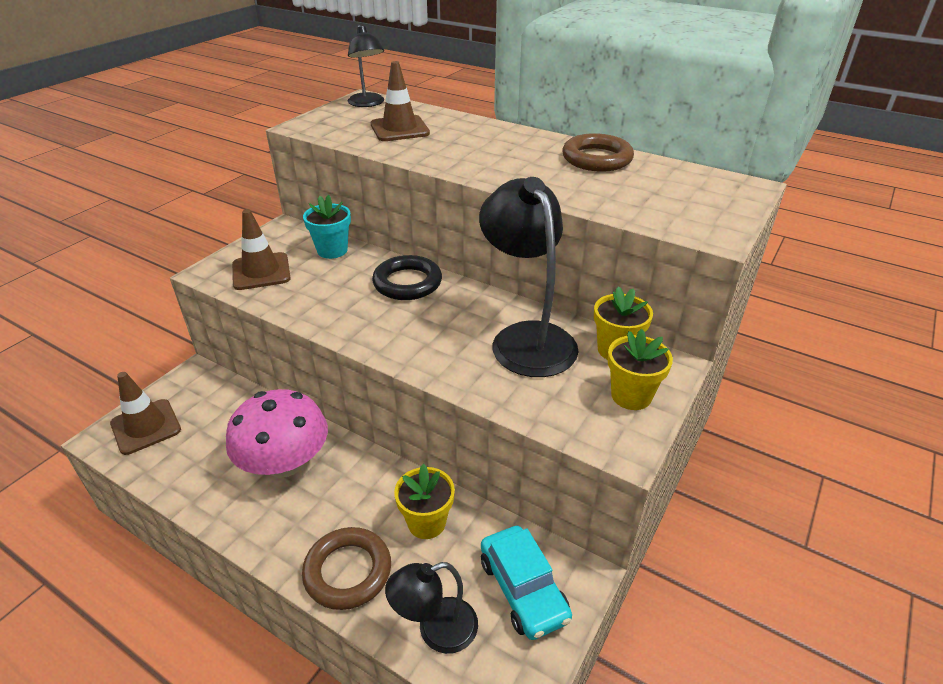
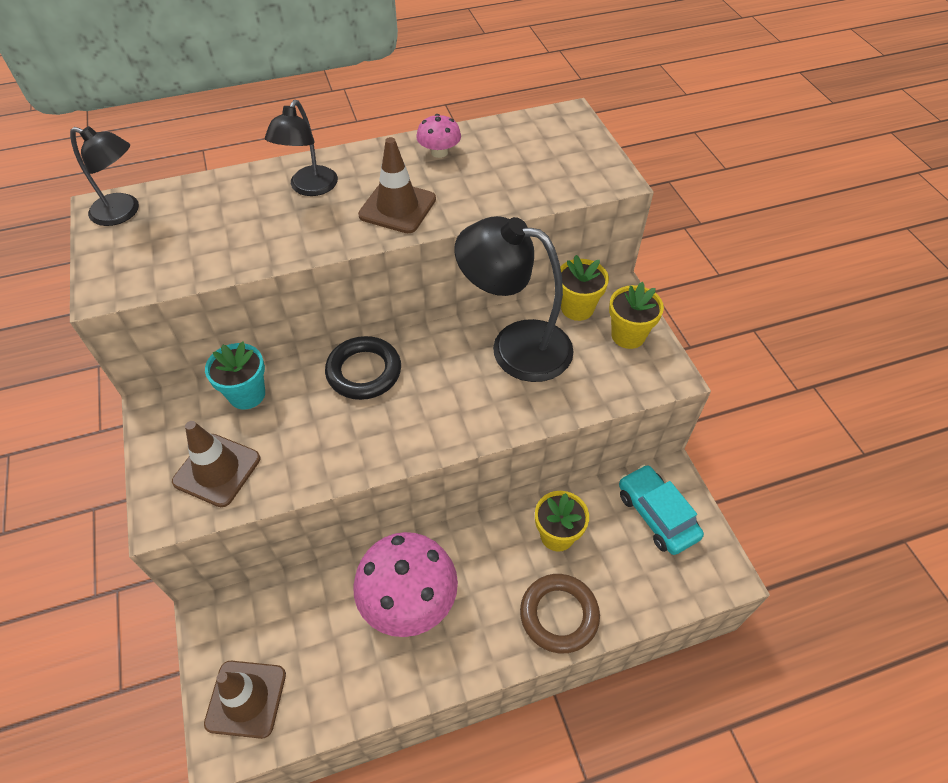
camera: 50 degrees left, 15 degrees up
brown traffic cone [371,61,430,141] -> brown traffic cone moved to [358,137,436,233]
black lamp [385,562,478,654] -> black lamp moved to [265,100,338,196]
turquoise car [481,526,572,640] -> turquoise car turned 135 degrees counterclockwise [619,465,704,555]
brown ring [562,133,634,172] -> pink mushroom [416,114,461,158]

